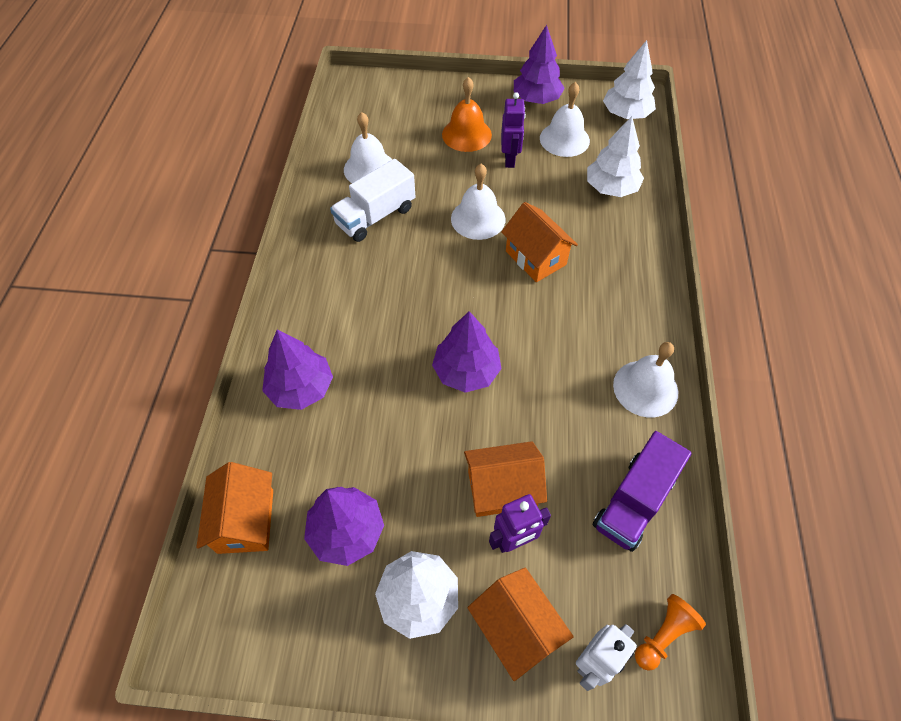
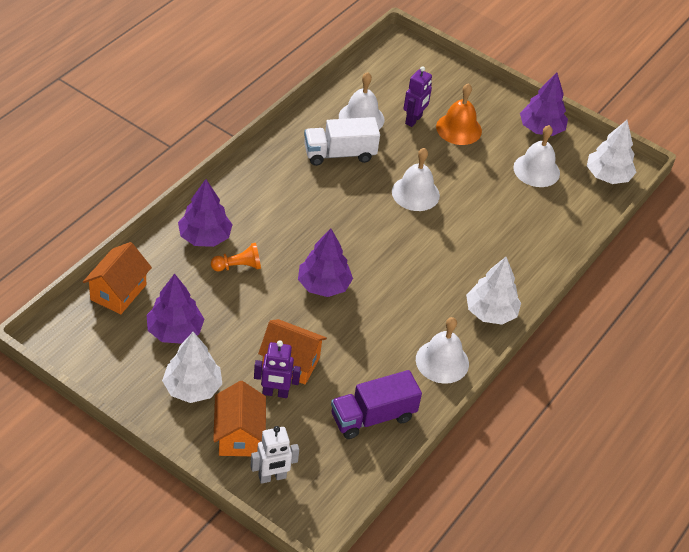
camera: 25 degrees right, 10 degrees down
purple robot [501,92,526,168] -> purple robot moved to [403,66,432,127]
orange house [501,202,578,282] -> none
white tree [587,116,644,197] -> white tree moved to [466,257,521,325]
orange pawn [635,594,706,671] -> orange pawn moved to [211,243,261,271]

